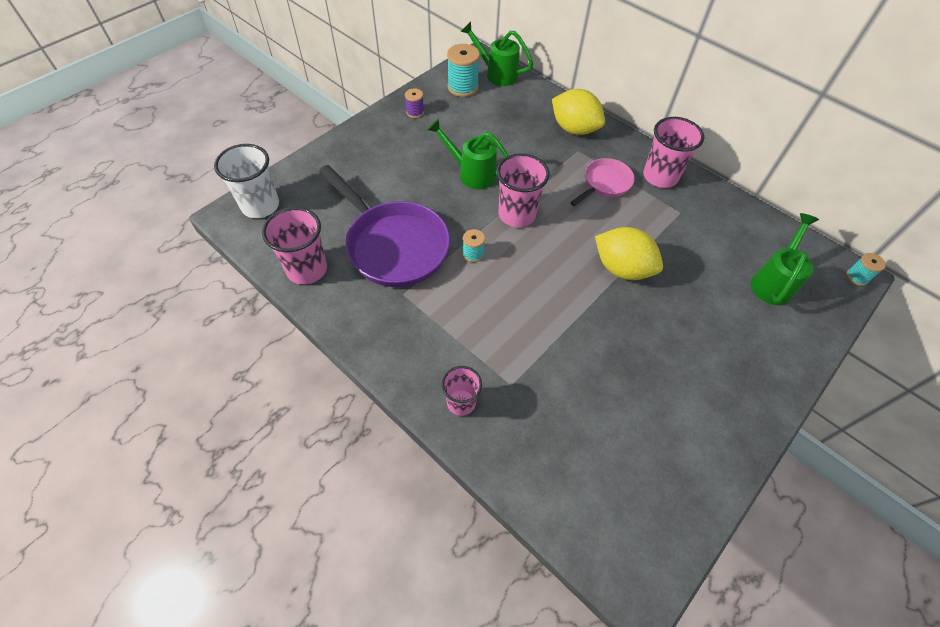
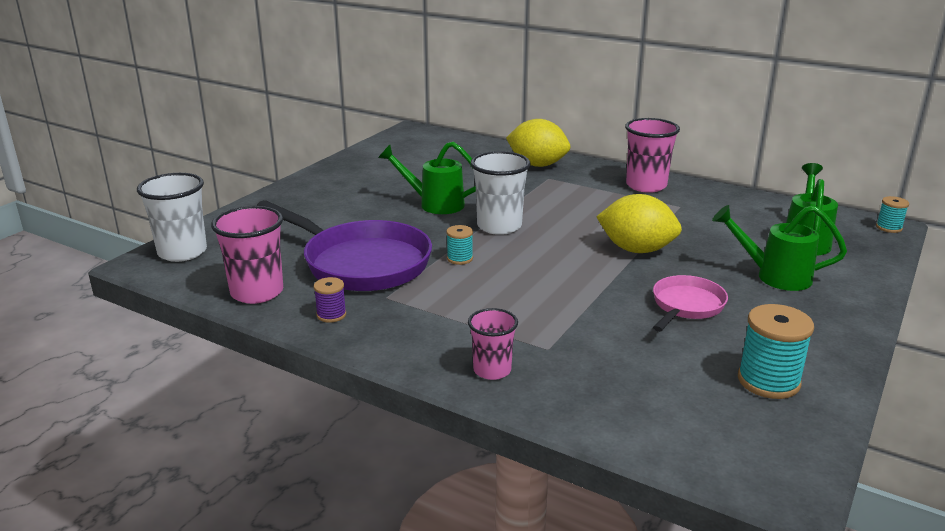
camera: 10 degrees left, 30 degrees down
purple spool [405,88,424,118] -> purple spool moved to [314,277,346,323]
turquoise spool [447,44,480,97] -> turquoise spool moved to [738,304,814,399]
green watering can [460,22,533,86] -> green watering can moved to [712,205,847,291]
pink cup [497,153,550,227] -> white cup [471,151,531,235]
pink pan [570,158,635,206] -> pink pan moved to [653,275,728,332]

